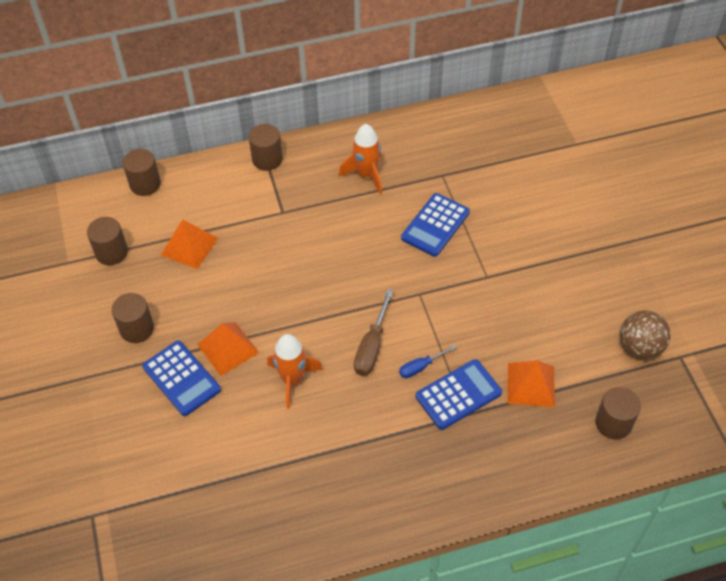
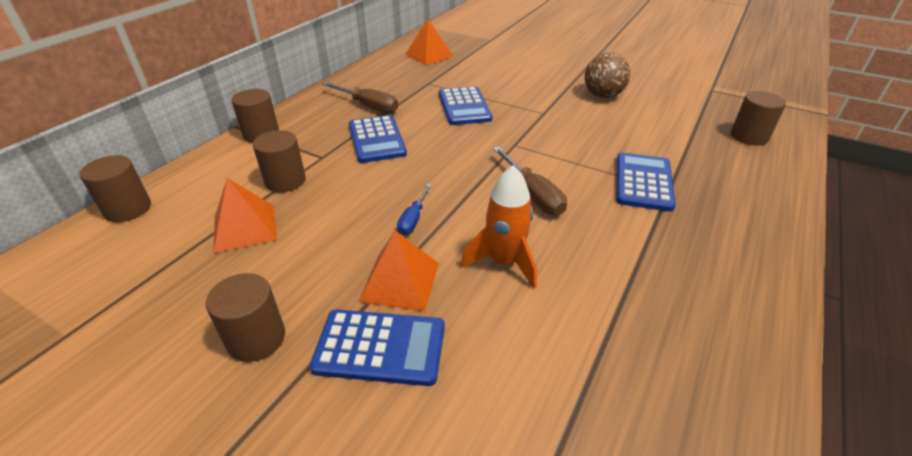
camera: 45 degrees left, 15 degrees down
brown cylinder [87,217,128,265] -> brown cylinder moved to [253,130,306,192]
orange rocket [339,124,382,194] -> brown screwdriver [322,82,398,113]
blue screwdriver [399,345,457,378] -> blue screwdriver moved to [397,184,432,235]
orange pyramid [508,360,555,407] -> orange pyramid moved to [405,19,453,65]
brown ball [620,310,671,359] -> brown ball moved to [585,53,630,98]
none -> blue calculator [349,115,407,163]

